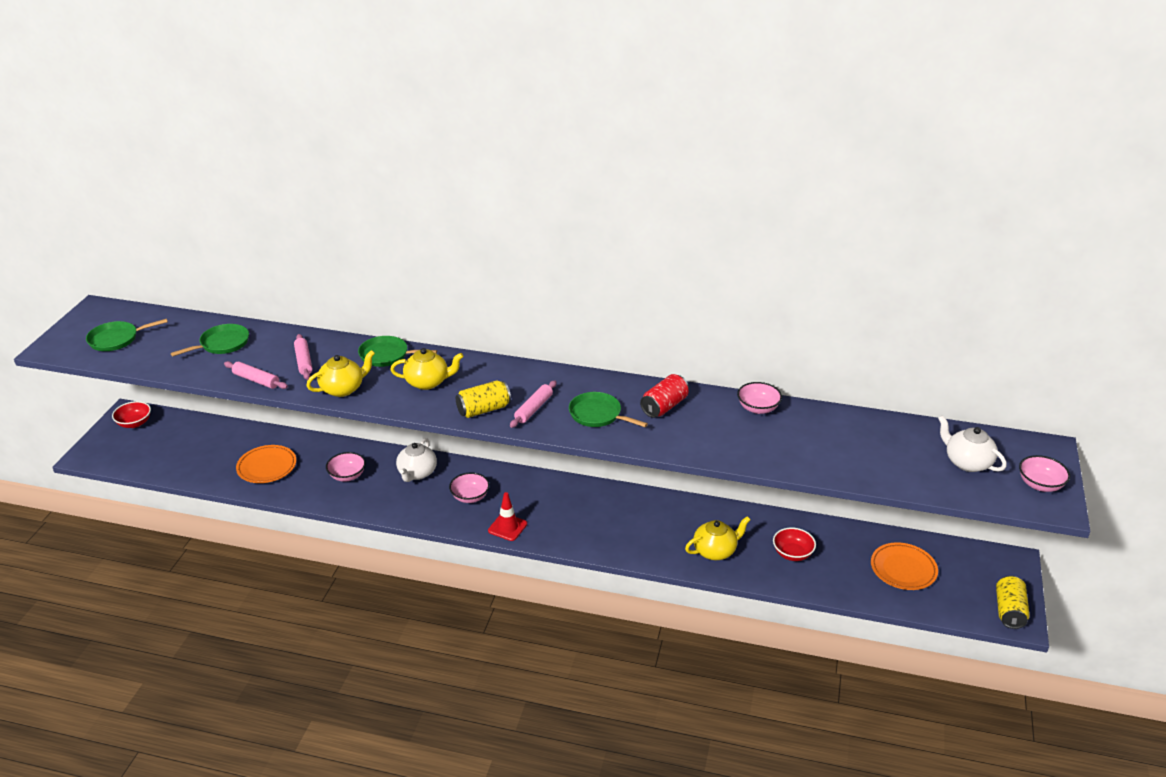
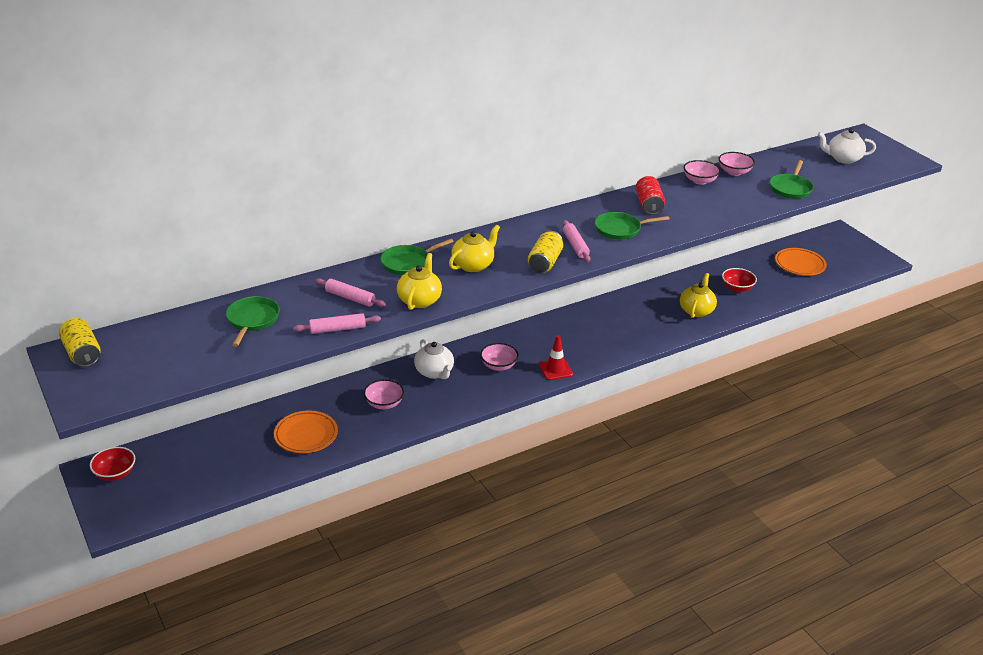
camera: 45 degrees left, 0 degrees up
green pan [86,319,168,351] -> green pan moved to [770,160,814,199]
yellow can [996,575,1030,629] -> yellow can moved to [59,318,101,367]
pink bowl [1019,455,1070,492] -> pink bowl moved to [718,152,755,176]

